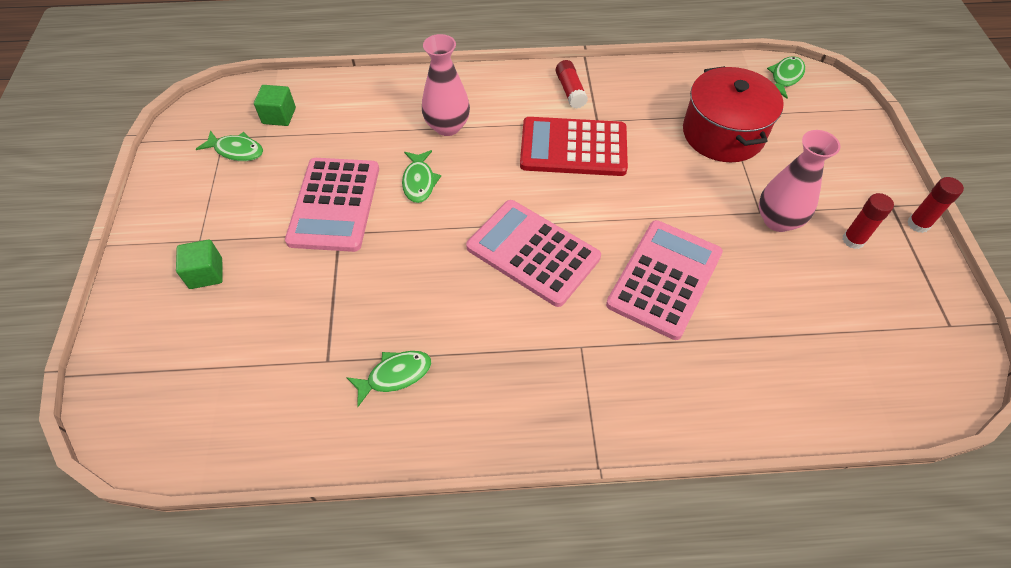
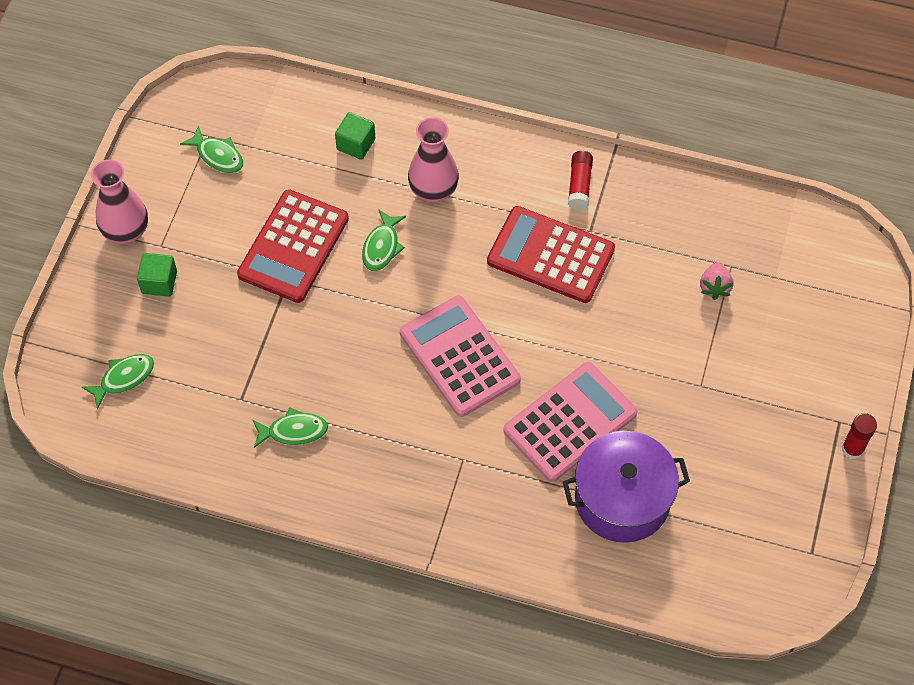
camera: 20 degrees right, 5 degrees up
green cube [254,85,296,126] -> green cube moved to [335,112,375,160]
pink calculator [285,158,379,252] -> red calculator [237,189,349,303]
red pot [683,66,784,162] -> pink strawberry [700,262,733,300]
pink vase [759,130,840,232] -> pink vase moved to [91,159,148,244]
green fish [767,56,805,99] -> green fish moved to [82,354,154,410]
red glue stick [843,193,894,249] -> none
none -> purple pot [563,431,690,543]

